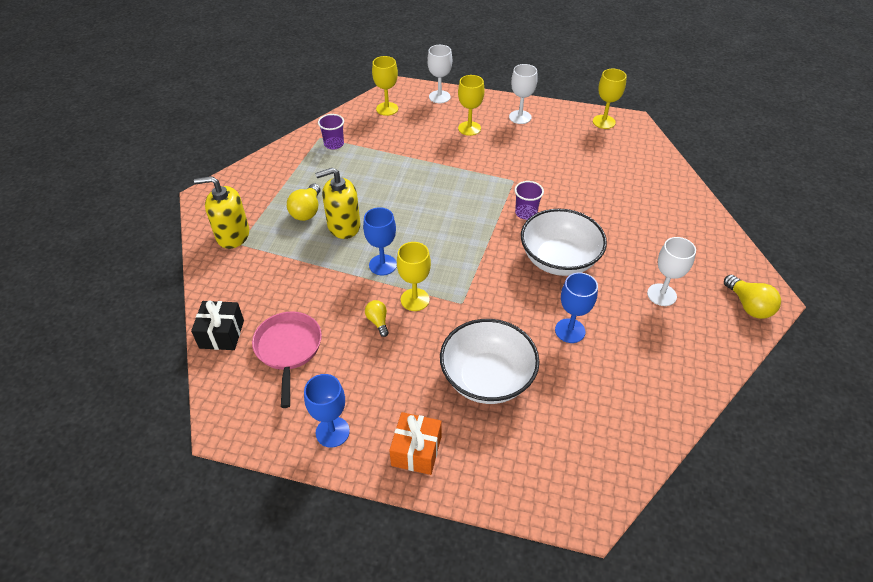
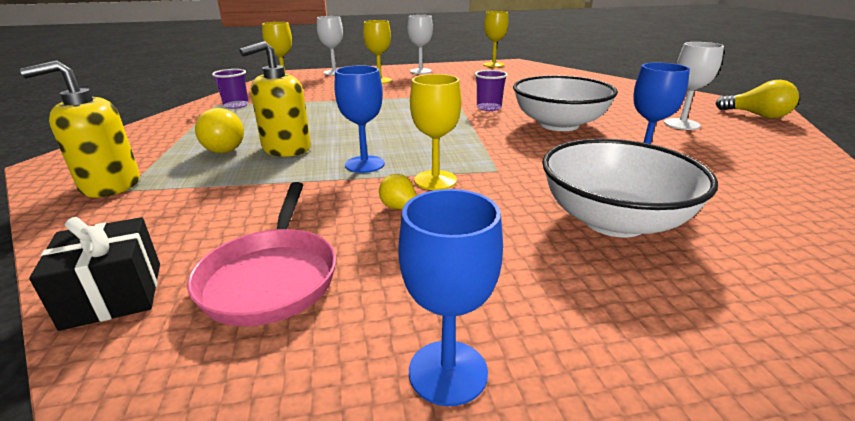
camera: 25 degrees left, 20 degrees down
pink pan [252,312,322,408] -> pink pan turned 150 degrees counterclockwise [187,182,336,326]
orange gift [389,412,442,475] -> none

